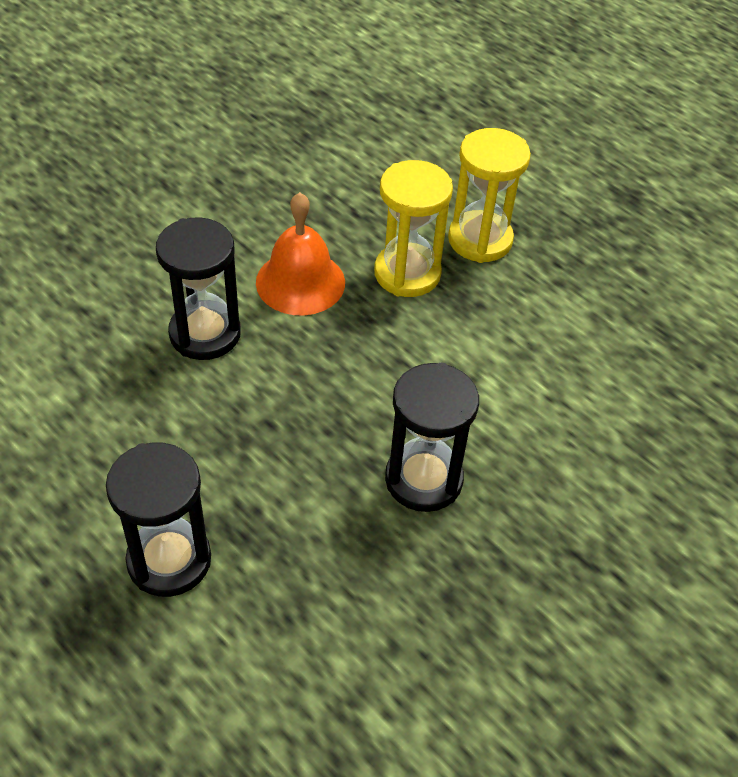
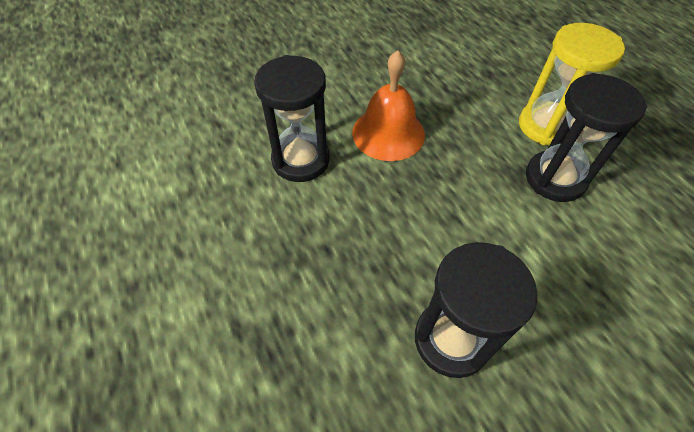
camera: 20 degrees right, 5 degrees up
black hourglass [106,442,211,597] -> black hourglass moved to [526,73,647,202]
yellow hourglass [374,160,453,297] -> none

